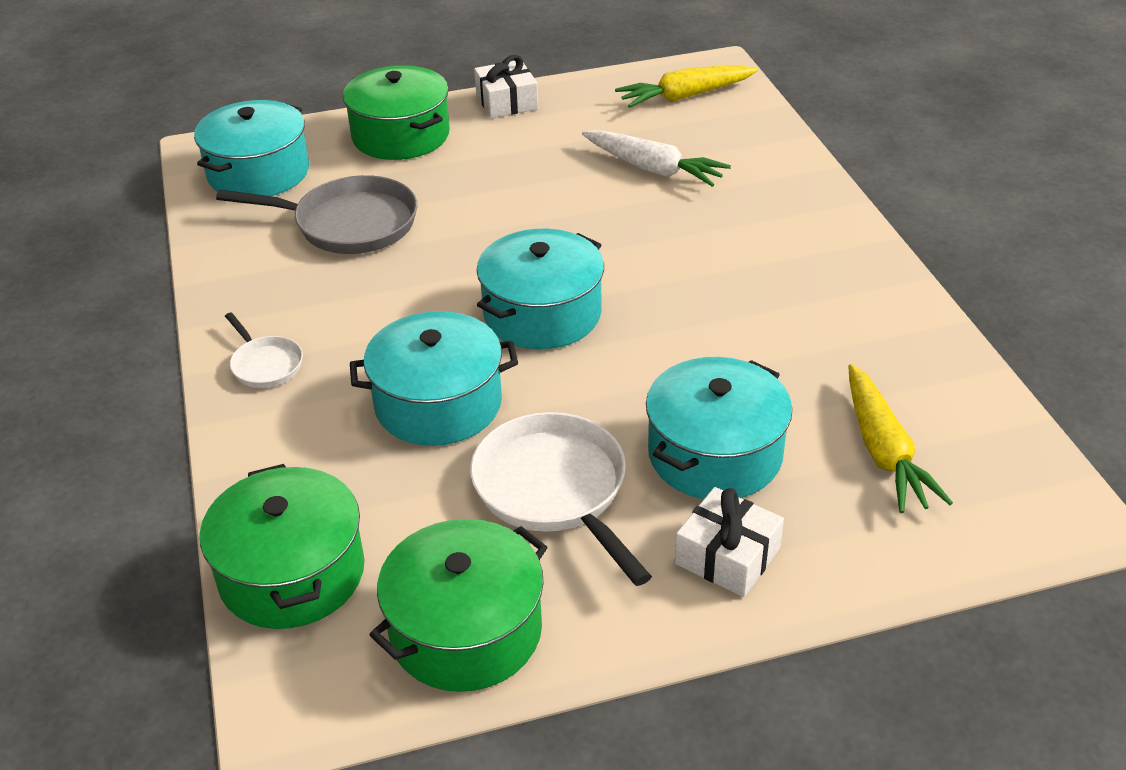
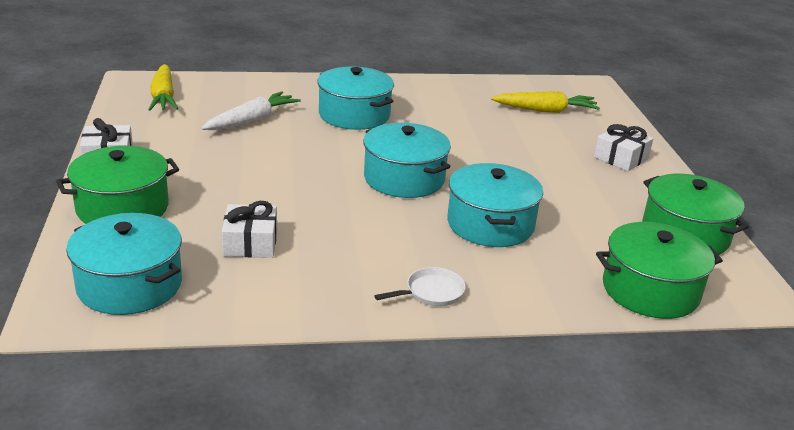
camera: 85 degrees left, 10 degrees down
grey pan [216,175,418,254] -> white gift [222,201,277,258]
white pan [470,412,652,586] -> none
turquoise pot [646,357,792,499] -> turquoise pot moved to [317,66,394,130]

